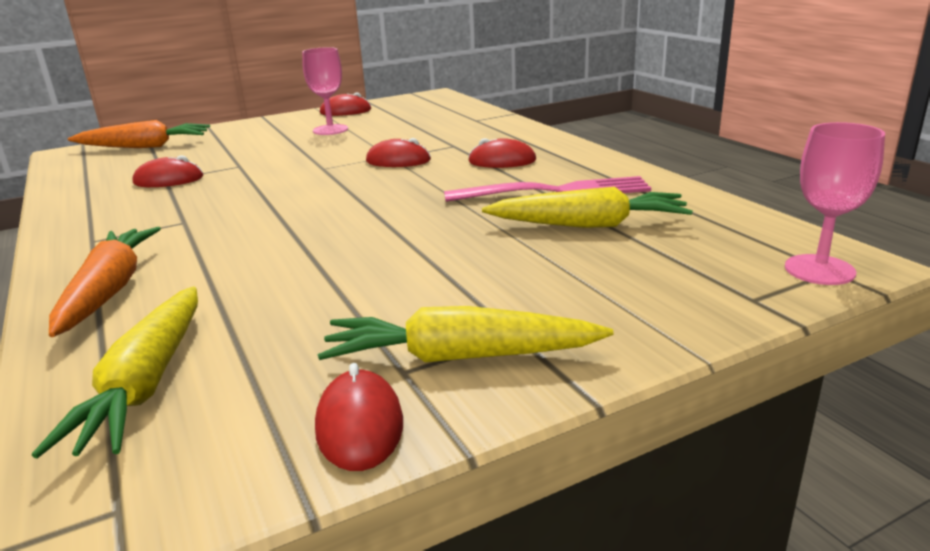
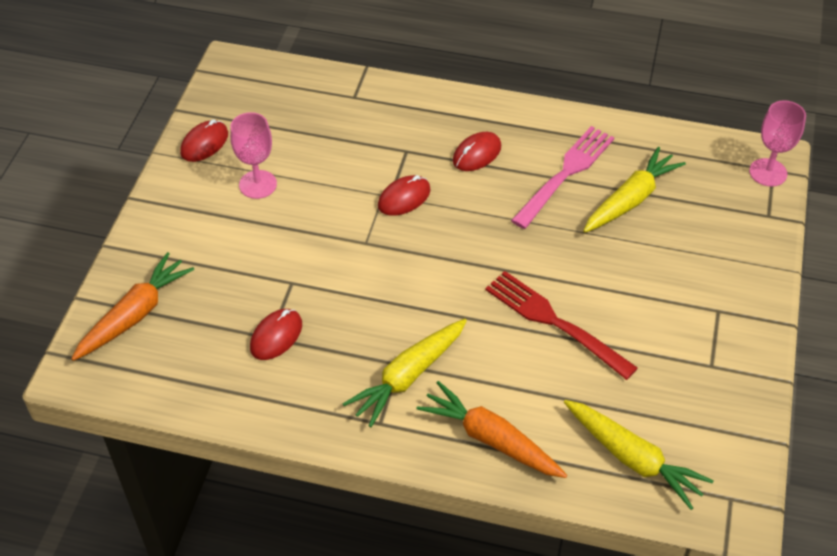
camera: 50 degrees left, 25 degrees up
red mouse [315,363,403,471] -> none
yellow carrot [318,306,613,363] -> yellow carrot moved to [343,319,467,427]
none -> red fork [485,271,638,380]

